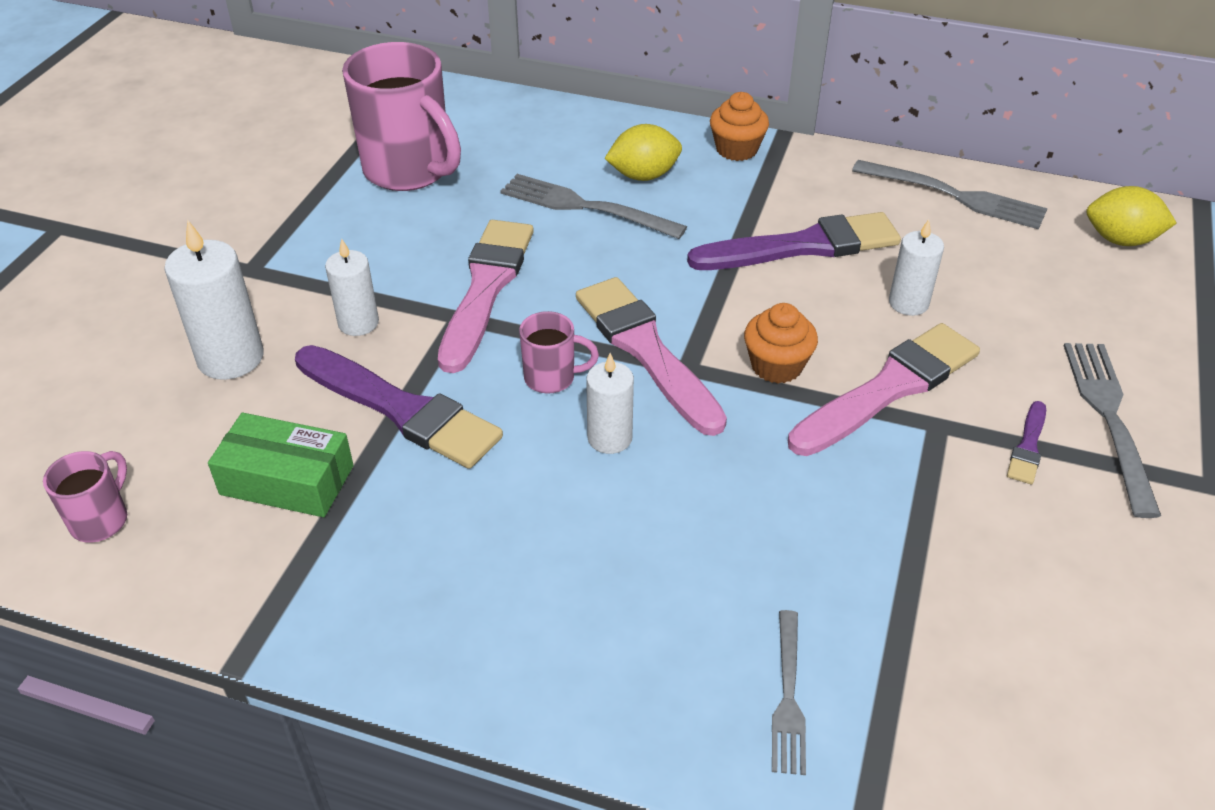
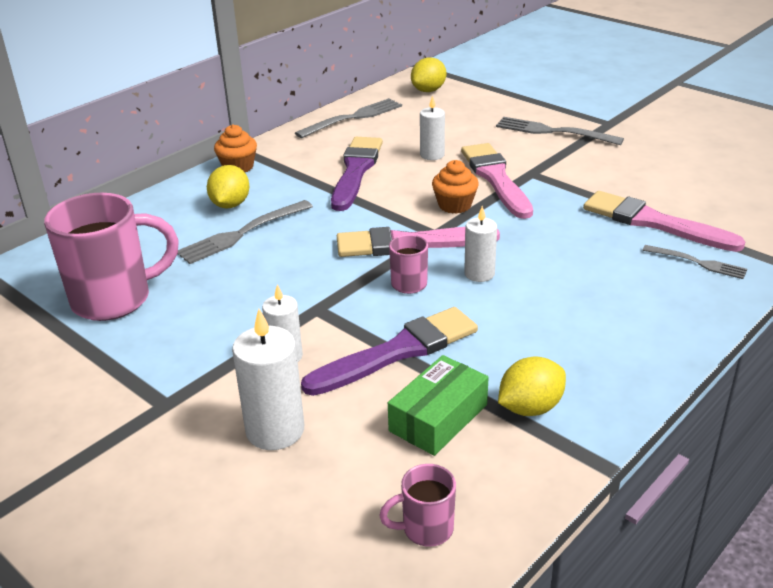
camera: 65 degrees left, 10 degrees down
pink mug [43,451,127,543] -> pink mug turned 60 degrees counterclockwise [379,464,456,547]
pink brush [438,220,534,373] -> pink brush moved to [583,191,745,252]
purple brush [1007,401,1046,484] -> none
none -> yellow lemon [498,356,566,416]

